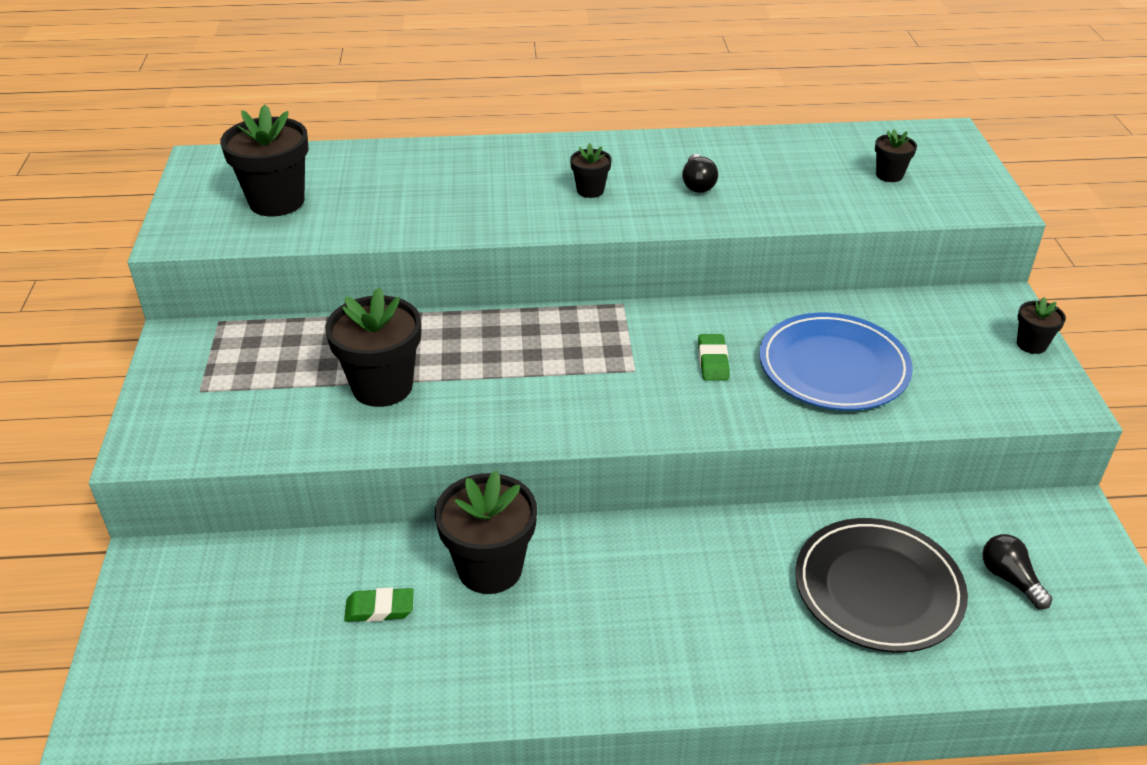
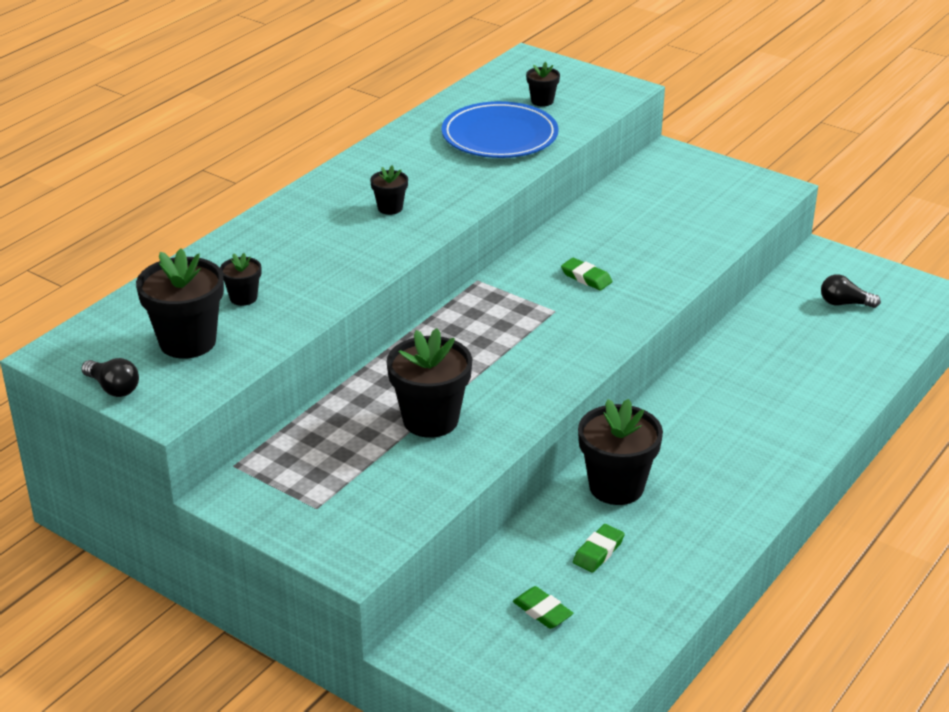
camera: 50 degrees left, 5 degrees down
black light bulb [682,154,718,193] -> black light bulb moved to [81,358,139,397]
blue plate [759,313,913,411] -> blue plate moved to [442,101,558,158]
black plate [796,518,968,652] -> none
black flower pot [1017,297,1066,354] -> black flower pot moved to [220,253,261,306]
none -> green eraser [513,586,573,629]

